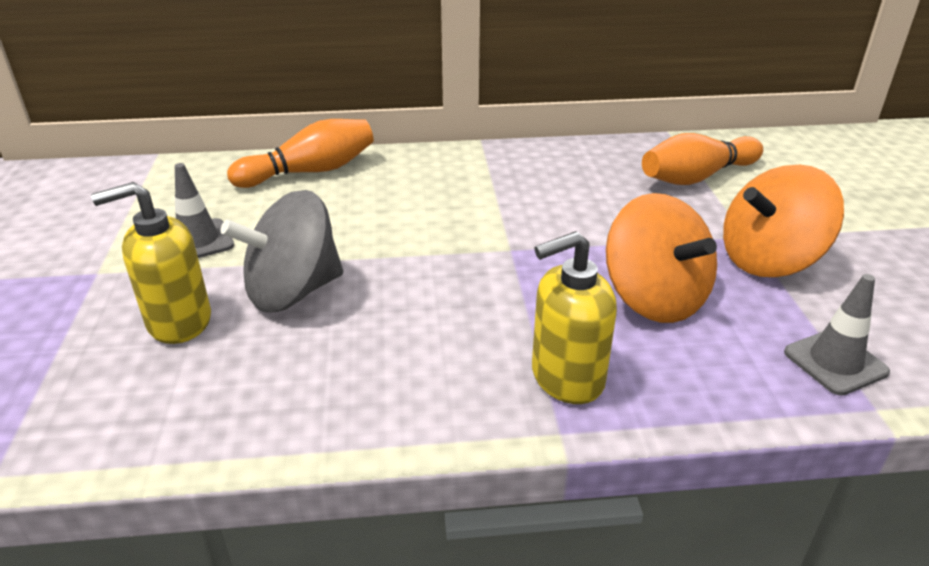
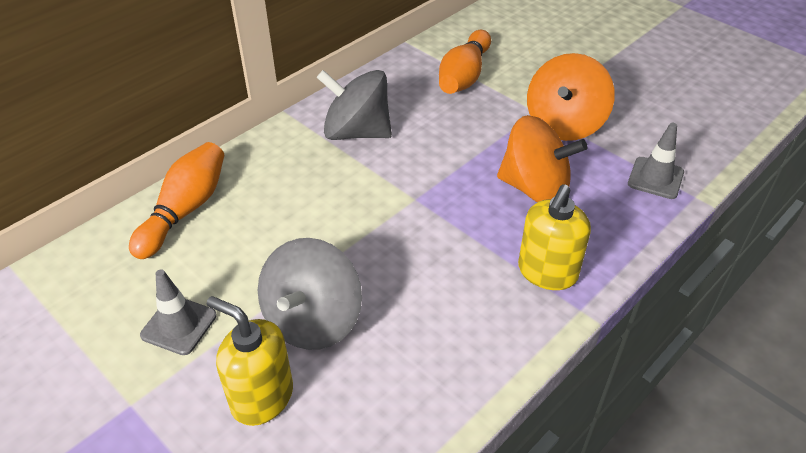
camera: 40 degrees left, 10 degrees up
yellow soap dispenser [91,182,211,344] -> yellow soap dispenser turned 90 degrees clockwise [207,296,293,426]
none -> grey spinning top [317,70,392,140]

